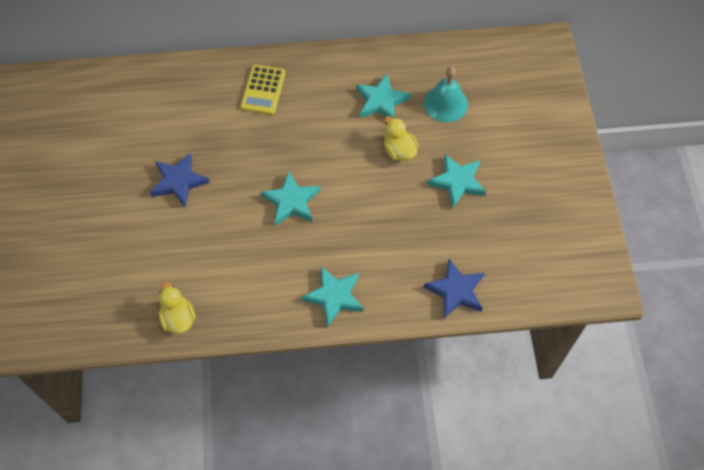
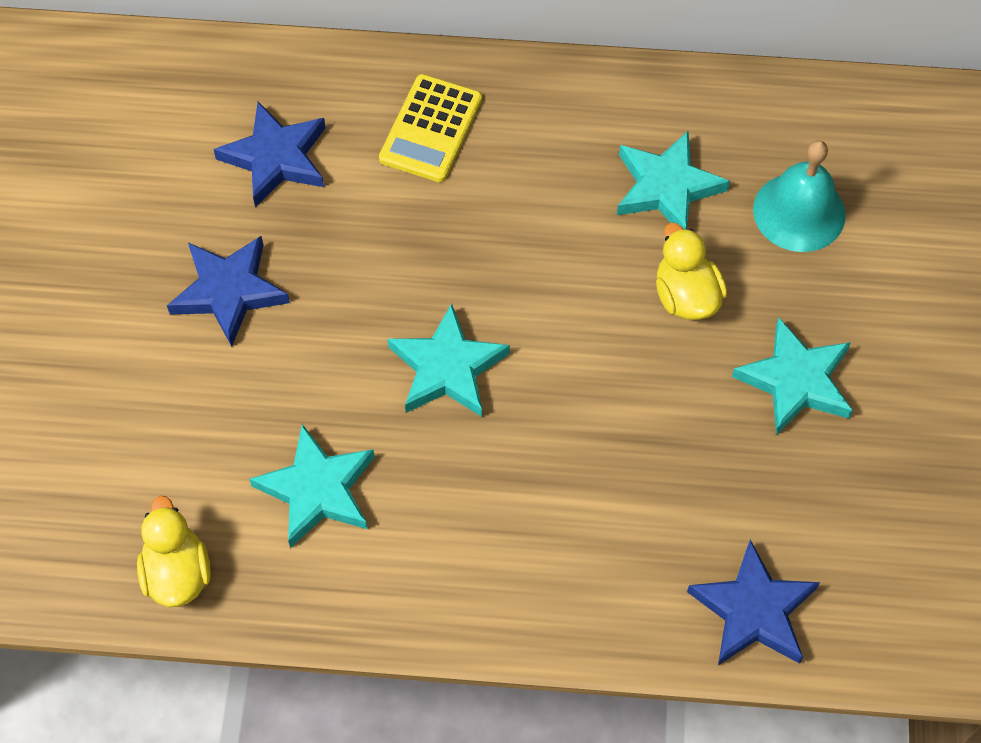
camera: 10 degrees right, 0 degrees up
turquoise star [302,266,363,326] -> turquoise star moved to [249,424,375,548]
none -> blue star [213,102,326,207]

